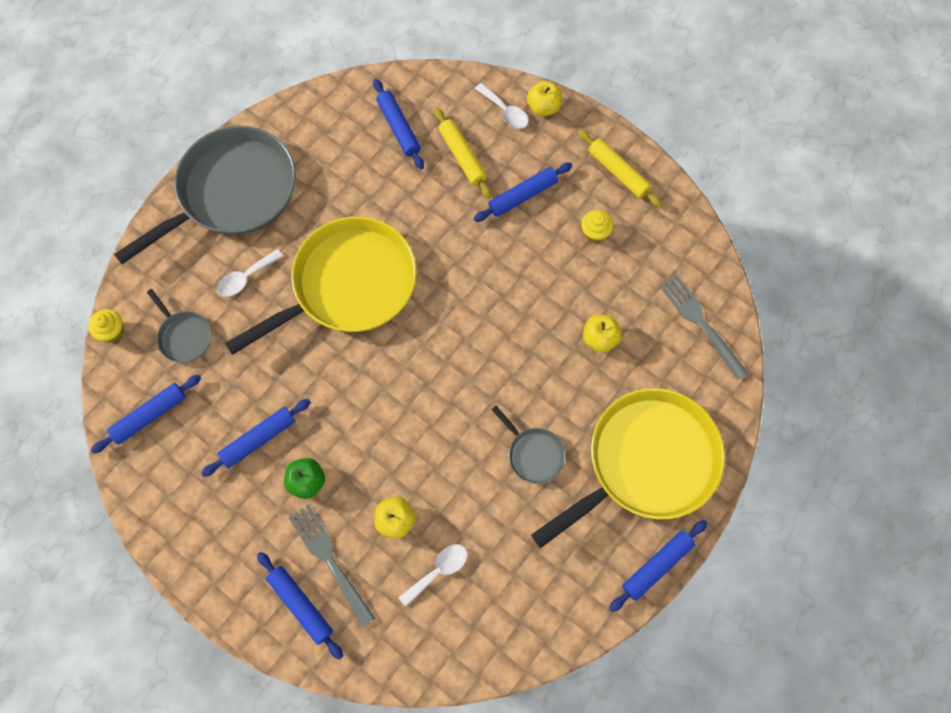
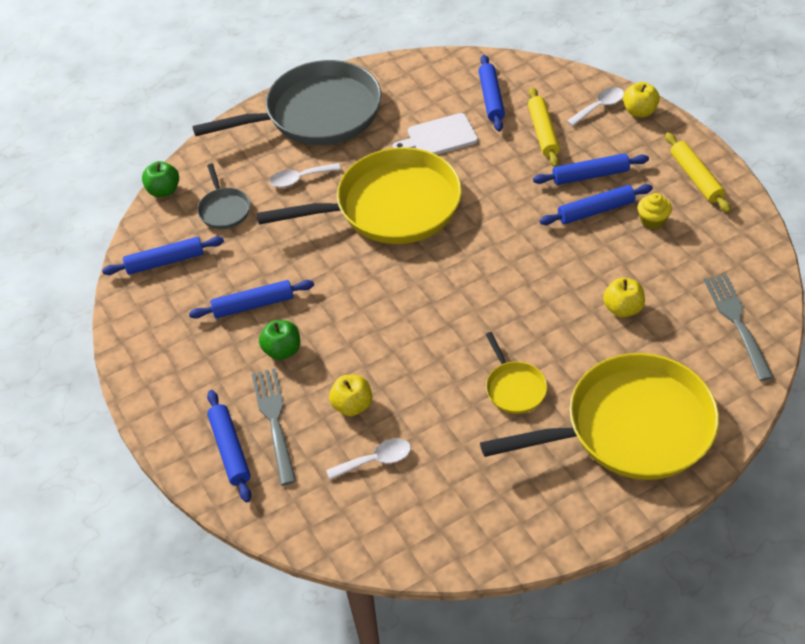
camera: 25 degrees right, 20 degrees down
yellow cupcake [88,309,124,342] -> green apple [142,161,179,197]
white spoon [475,83,528,129] -> white spoon turned 105 degrees counterclockwise [567,87,624,126]
grey pan [491,406,566,484] -> yellow pan [486,332,547,414]
blue rolling pin [609,520,708,612] -> blue rolling pin moved to [540,184,653,225]
none -> white cutting board [393,113,478,155]

